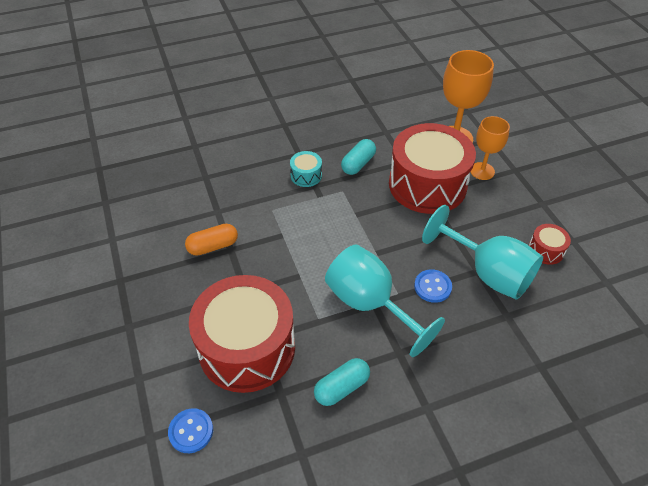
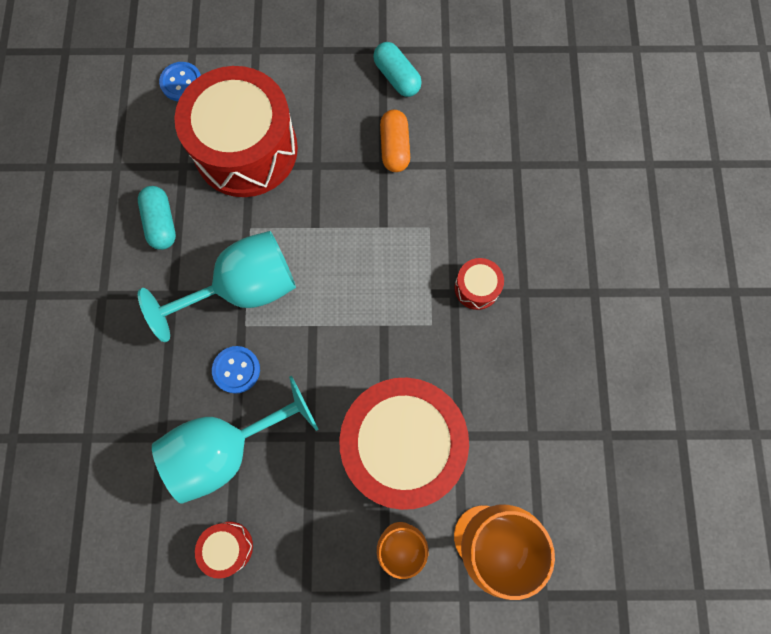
camera: 110 degrees right, 25 degrees up
turquoise drum [290,151,322,187] -> red drum [454,258,504,310]
turquoise capsule [341,139,376,175] -> turquoise capsule moved to [373,42,422,97]

